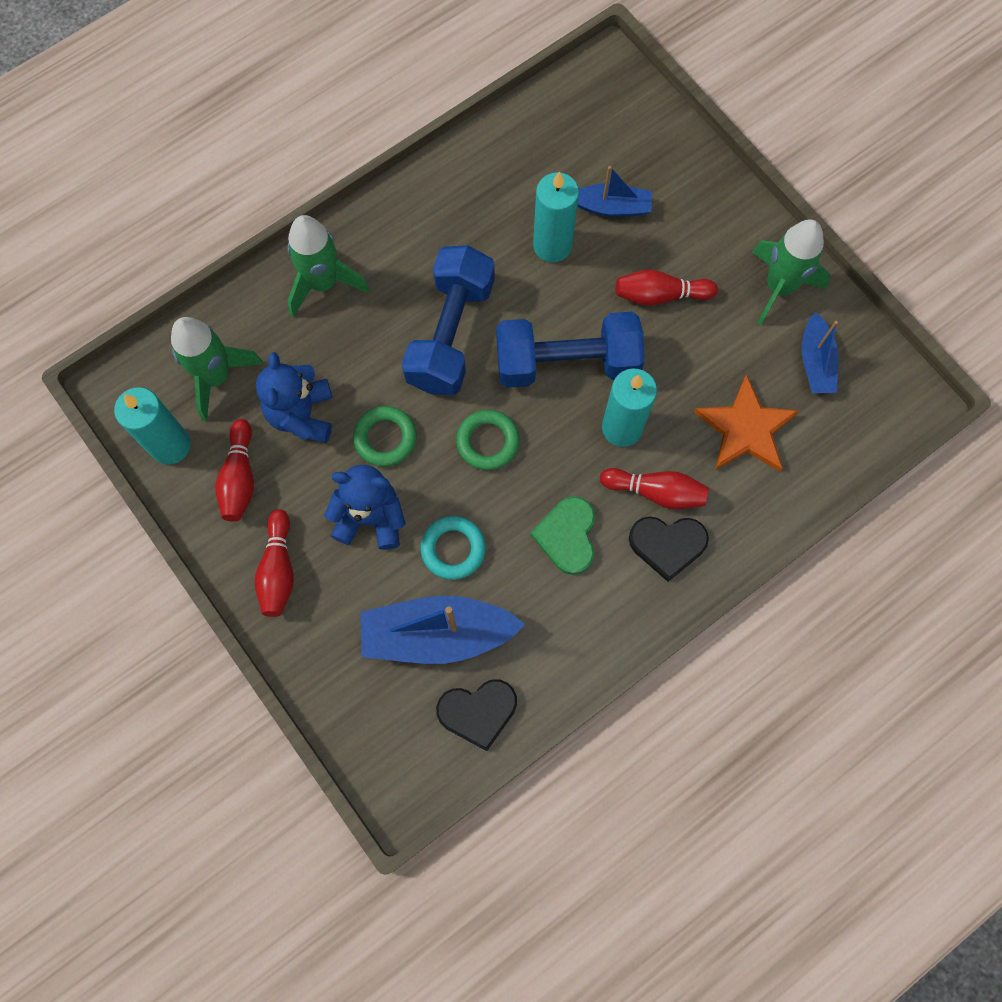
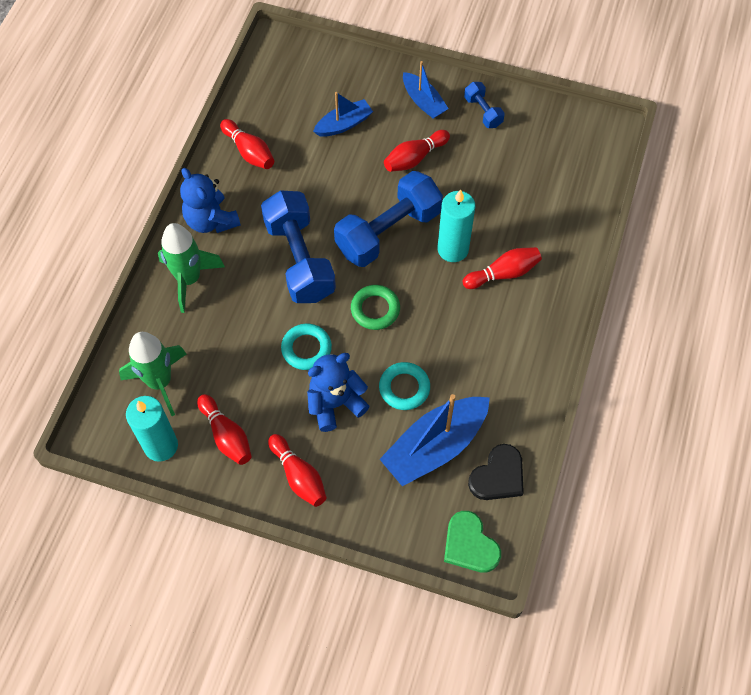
camera: 35 degrees left, 10 degrees down
blue teddy bear [256,352,332,443] -> blue teddy bear moved to [180,168,241,233]
green ring [353,406,417,467] -> turquoise ring [281,323,332,370]
green heart [530,496,595,575] -> green heart moved to [444,511,501,573]
turquoise candle [533,171,579,262] -> none
black heart [629,517,709,582] -> none
orange star [694,375,799,472] -> none
green rocket [752,219,830,326] -> blue dumbbell [464,82,505,128]
blue boat [802,312,839,393] -> blue boat moved to [403,61,449,119]
none -> red bowling pin [220,119,274,169]

